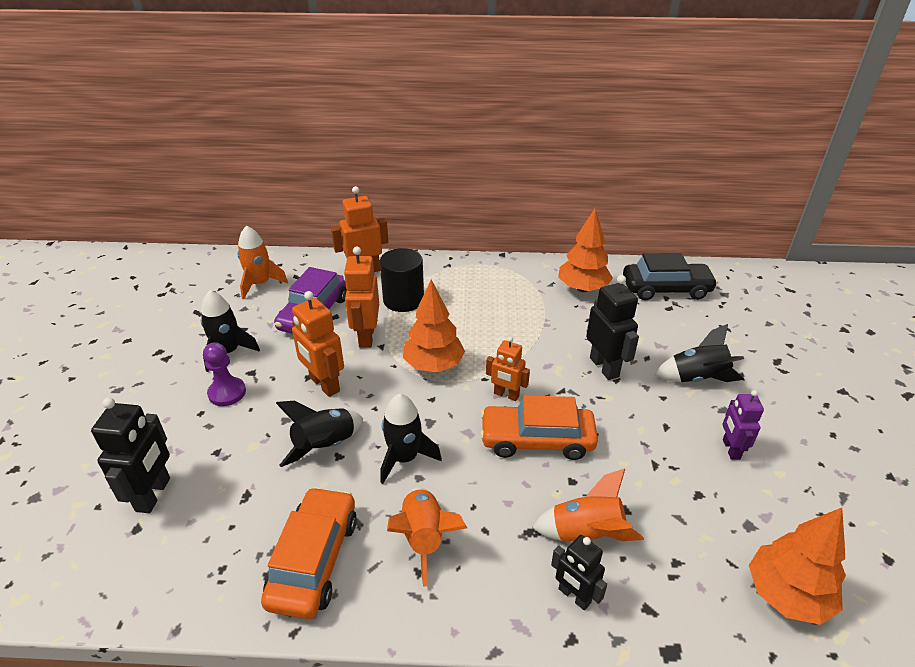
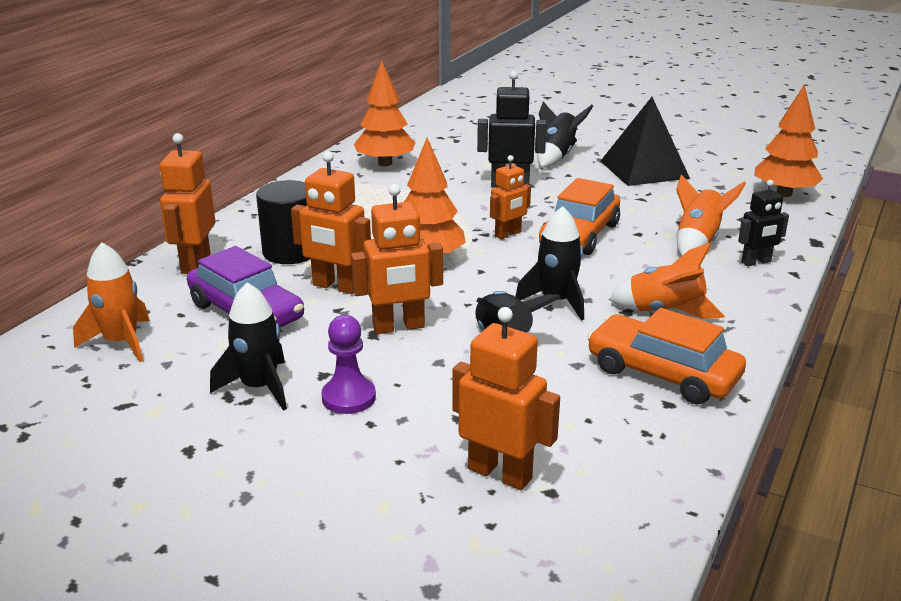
camera: 65 degrees left, 10 degrees down
black robot [91,398,170,513] -> orange robot [452,307,560,490]
black car [623,253,718,300] -> none
purple robot [723,390,764,460] -> black pyramid [600,97,690,186]

